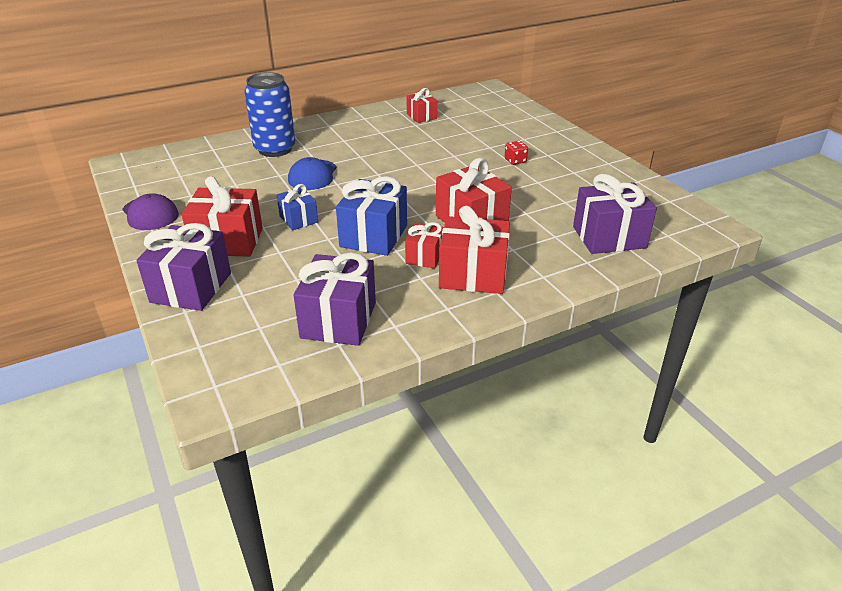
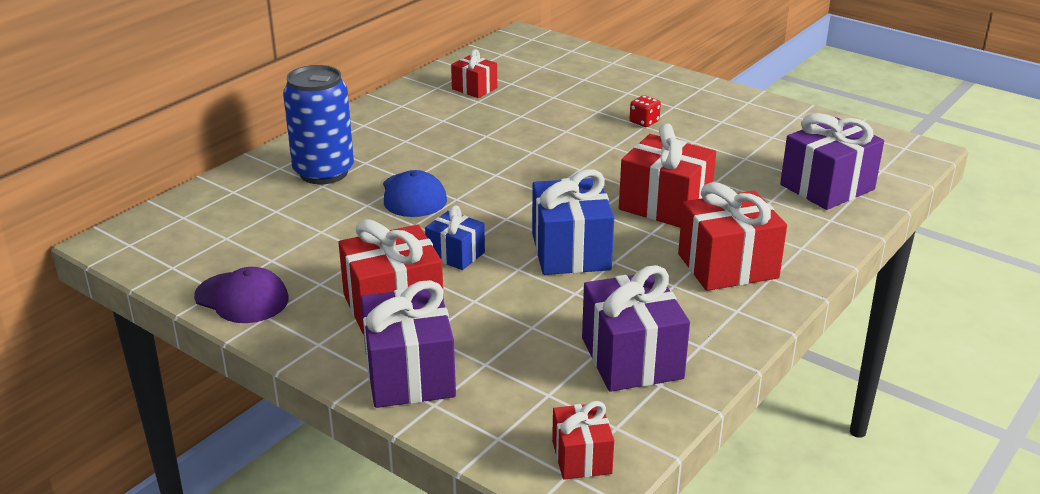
camera: 25 degrees left, 5 degrees down
red gift [405,222,444,268] -> red gift moved to [552,401,614,480]

